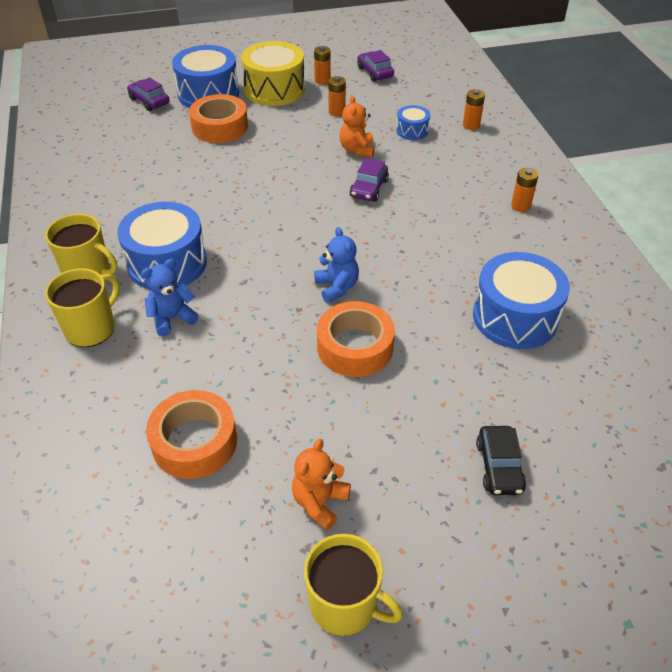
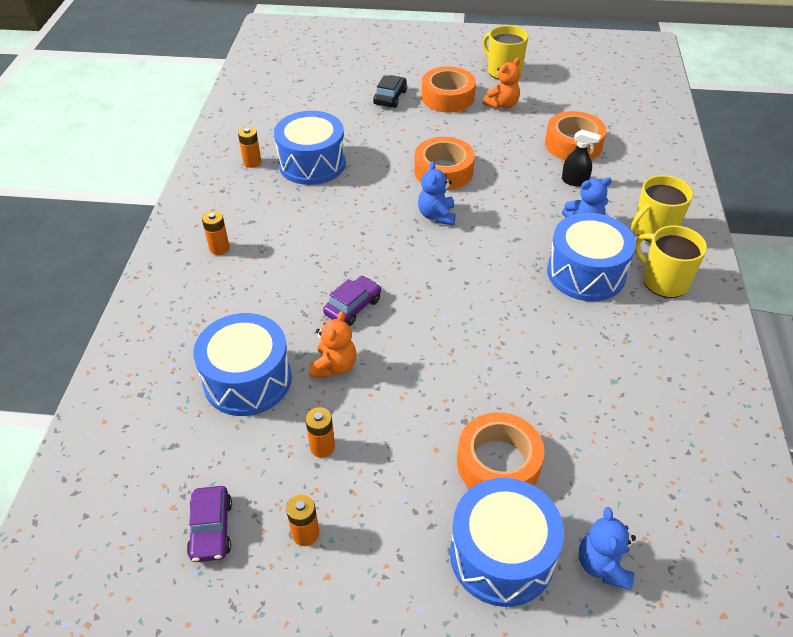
camera: 160 degrees left, 0 degrees up
purple car [127,77,170,111] -> blue teddy bear [579,507,636,590]
yellow drum [241,41,305,106] -> none
blue drum [396,105,430,140] -> blue drum [193,313,292,416], size x2.01
orange battery [463,89,485,130] -> orange battery moved to [238,127,261,168]
none -> orange tape [422,66,476,113]
none -> black spray bottle [562,130,601,187]

